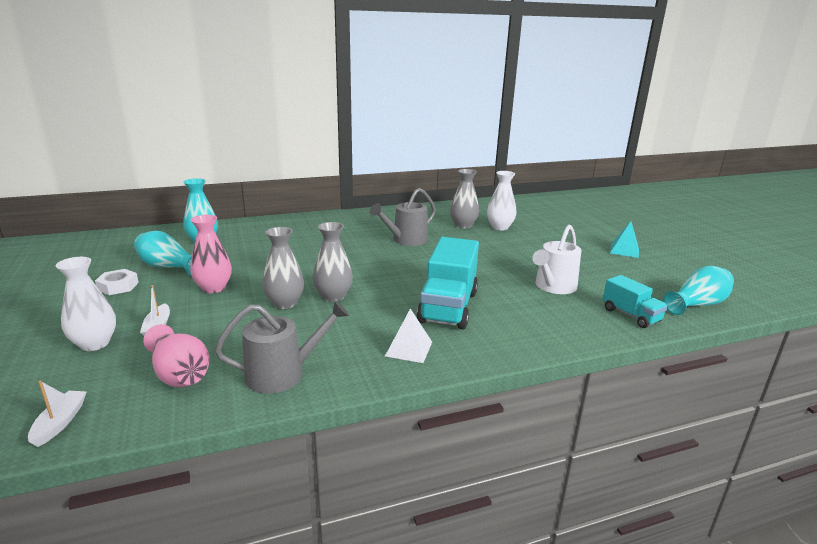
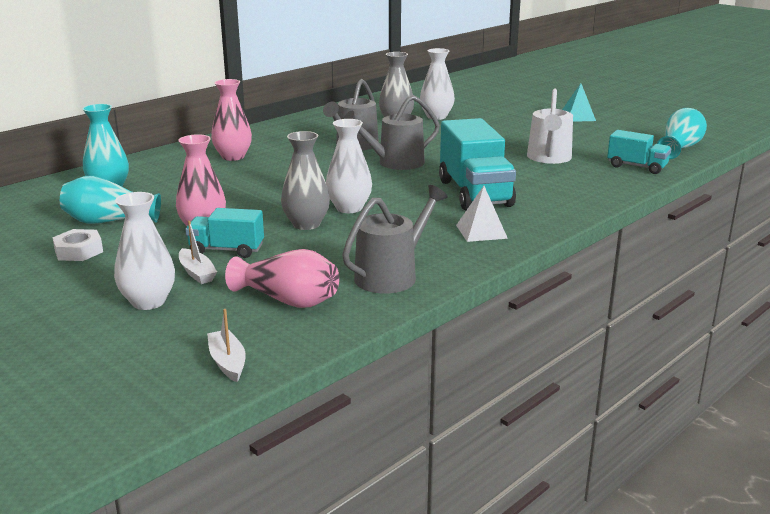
camera: 25 degrees left, 0 degrees up
grey vase [313,222,353,302] -> white vase [326,119,372,213]
none -> turquoise truck [185,208,264,258]
none -> pink vase [211,79,252,161]
none -> grey watering can [343,95,440,170]

